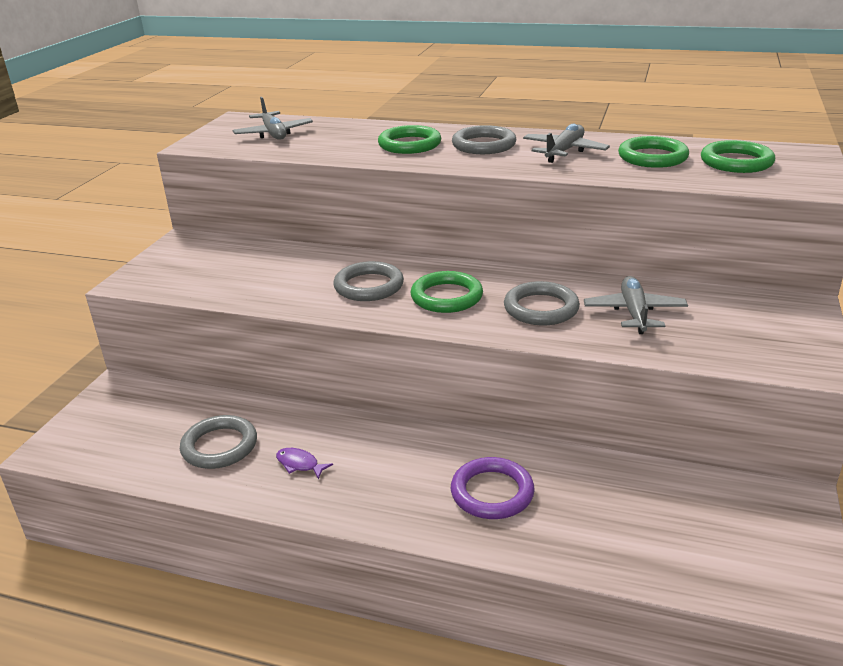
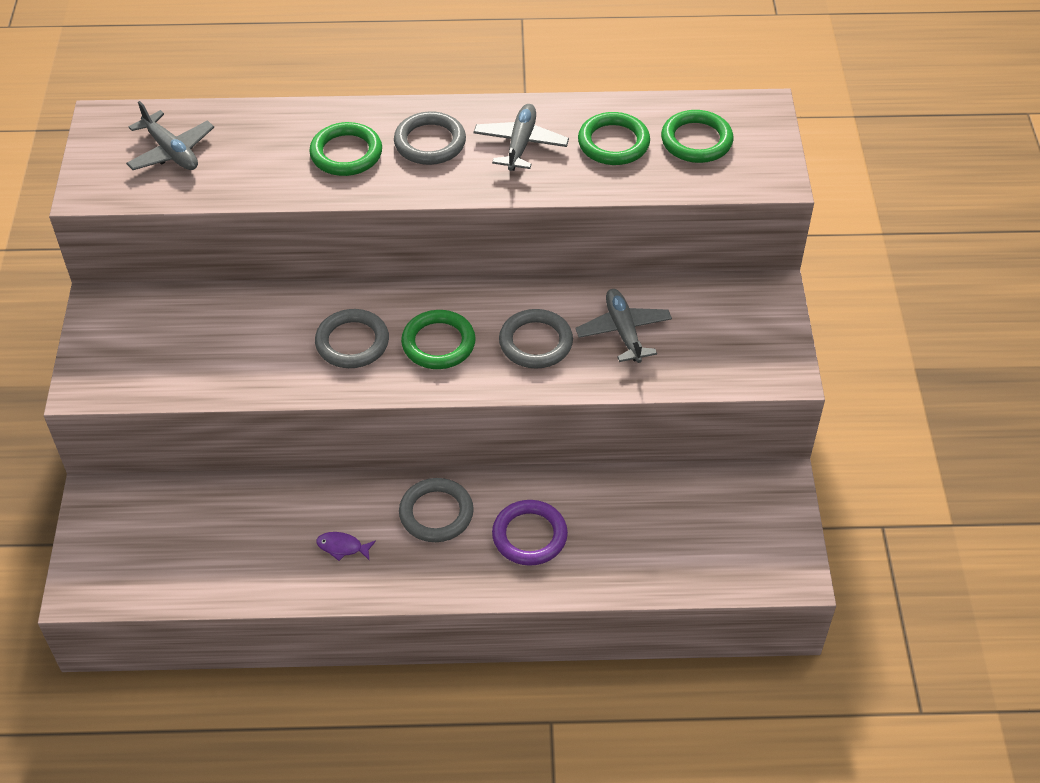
camera: 20 degrees left, 20 degrees up
grey ring [180,415,257,469] -> grey ring moved to [399,478,474,542]

